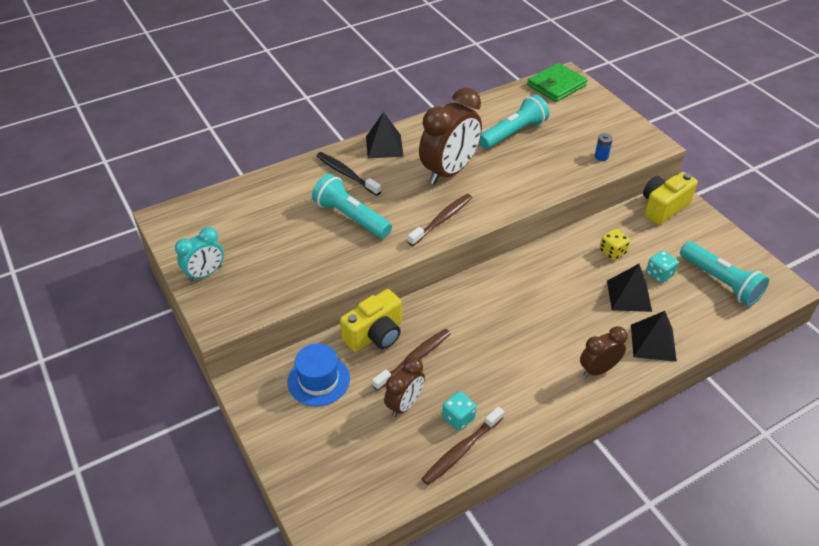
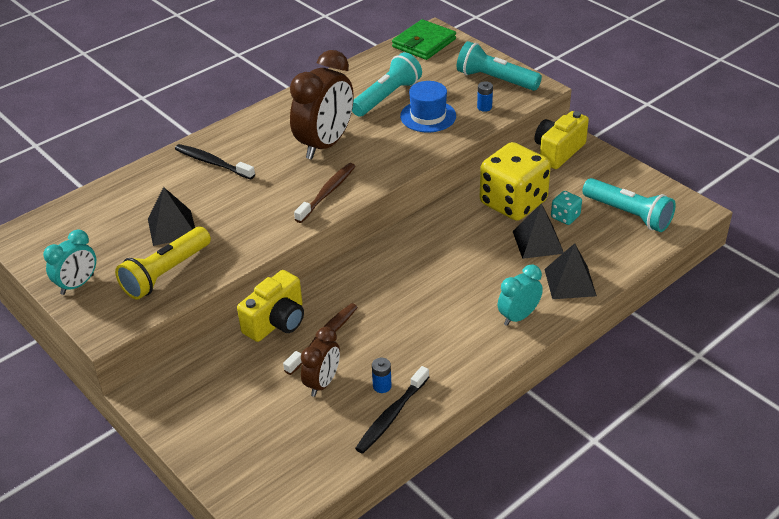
camera: 10 degrees left, 5 degrees down
blue hat [288,343,350,406] -> blue hat moved to [400,81,456,133]
turquoise flashlight [312,174,392,239] -> turquoise flashlight moved to [457,41,542,91]
black pyramid [366,112,404,159] -> black pyramid moved to [148,187,195,246]
brown toothbrush [422,407,504,485] -> black toothbrush [355,366,429,454]
turquoise dice [442,391,476,431] -> blue battery [372,358,392,393]
brown clock [580,326,628,377] -> turquoise clock [498,264,543,326]
yellow dice [599,229,630,260] -> yellow dice [480,142,551,221], size x2.32
none -> yellow flashlight [115,227,211,300]

